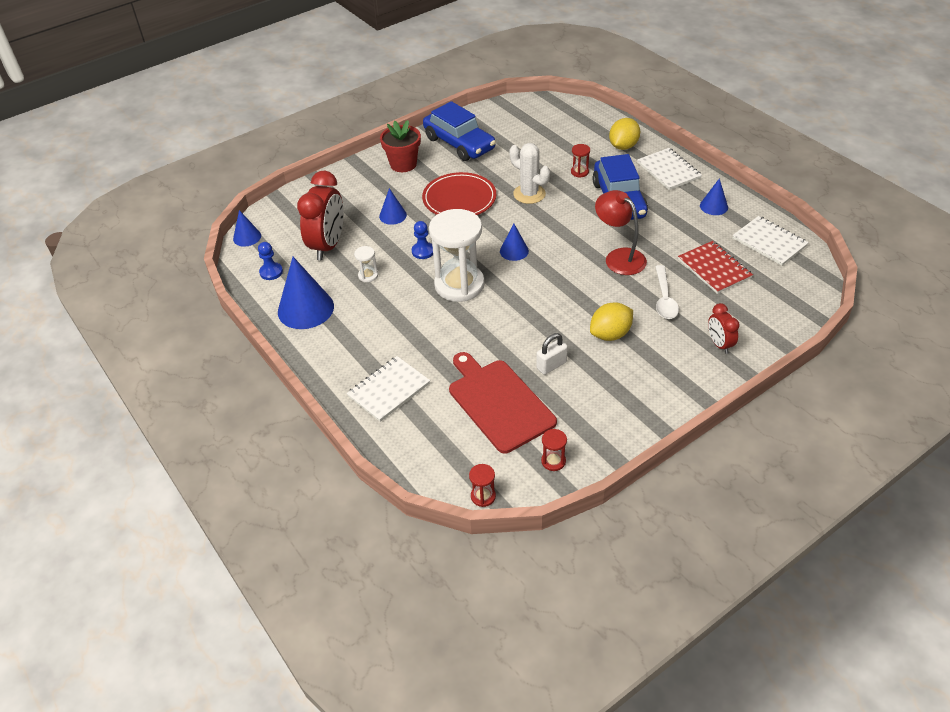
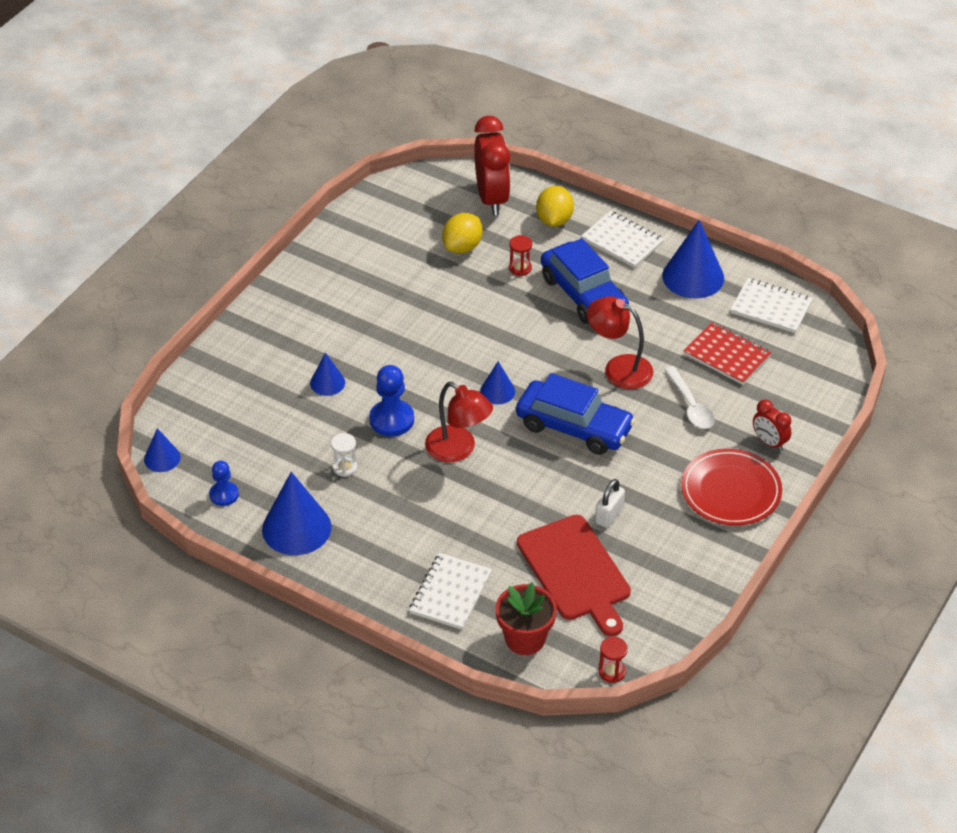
camera: 25 degrees left, 0 degrees up
red clock [297,171,344,260] -> red clock moved to [474,116,510,215]
red flower pot [380,120,421,172] -> red flower pot moved to [495,583,557,655]
blue pawn [412,221,433,259] -> blue pawn [369,365,414,437], size x1.59
red plate [422,172,496,215] -> red plate moved to [681,448,782,526]
blue car [423,101,496,161] -> blue car moved to [516,373,636,455]
white hourglass [429,209,485,302] -> red lamp [425,382,493,462]
red cutting board [449,352,557,453] -> red cutting board turned 150 degrees counterclockwise [517,515,631,636]
white cactus [510,143,550,204] -> none
red hourglass [541,429,567,471] -> none
yellow lemon [590,302,633,341] -> yellow lemon moved to [442,213,483,253]
blue cone [700,178,728,215] -> blue cone [662,220,724,298], size x1.85

